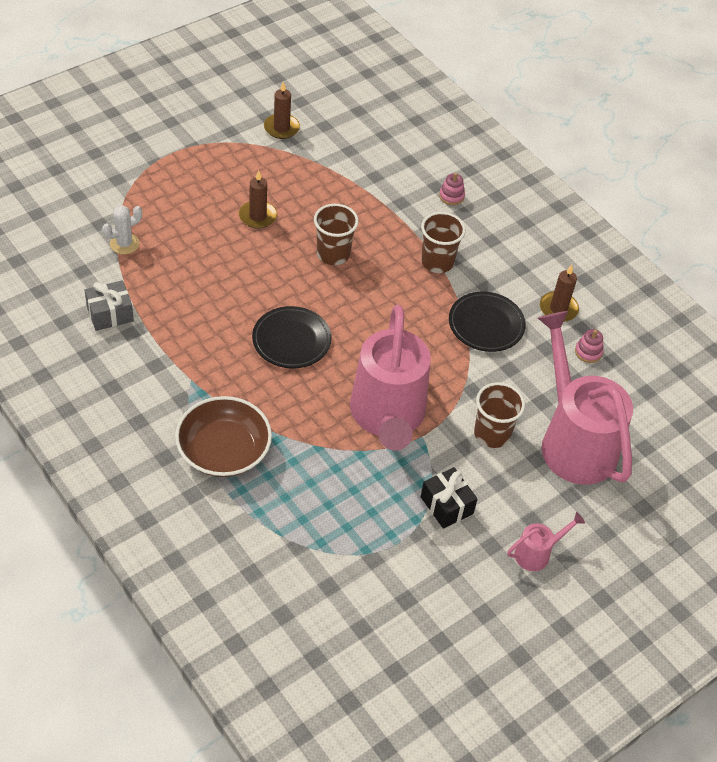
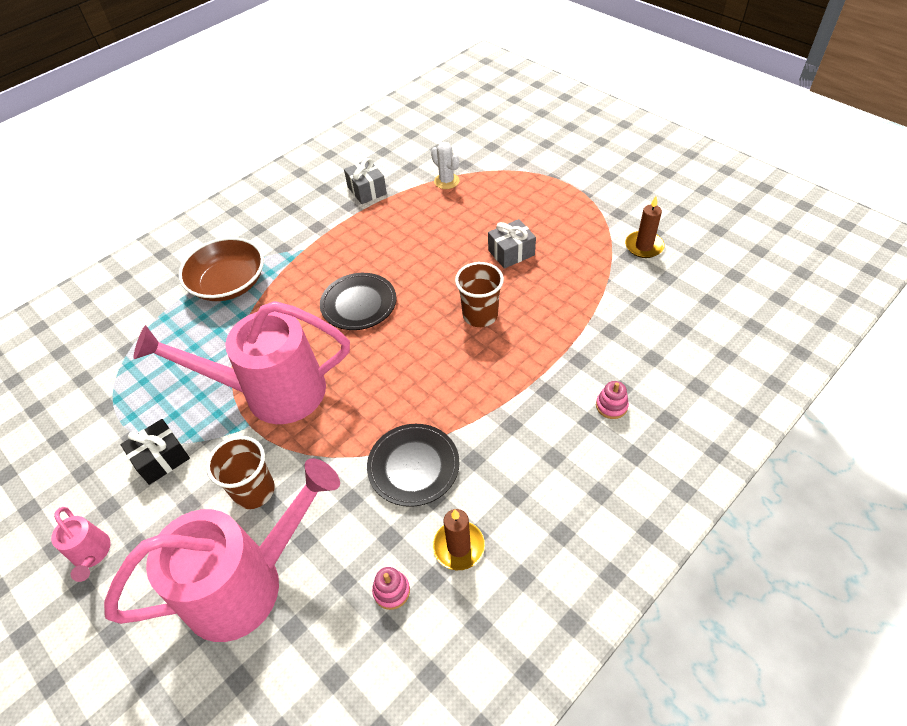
camera: 90 degrees right, 0 degrees up
brown candle [239,170,277,229] -> grey gift [488,219,536,269]
brown cup [421,212,466,273] -> none

